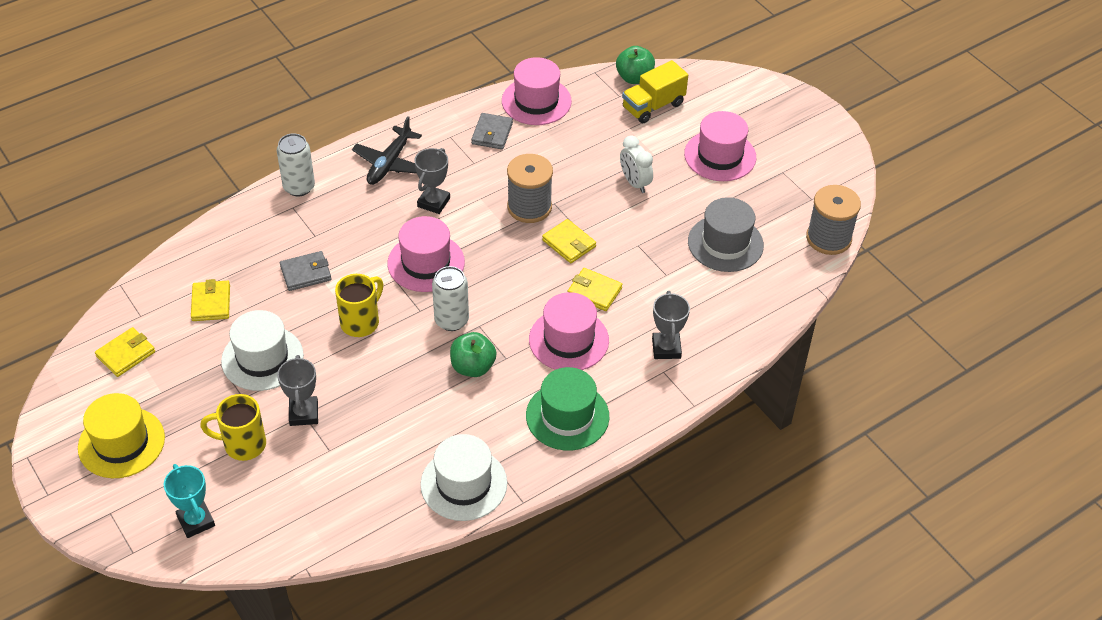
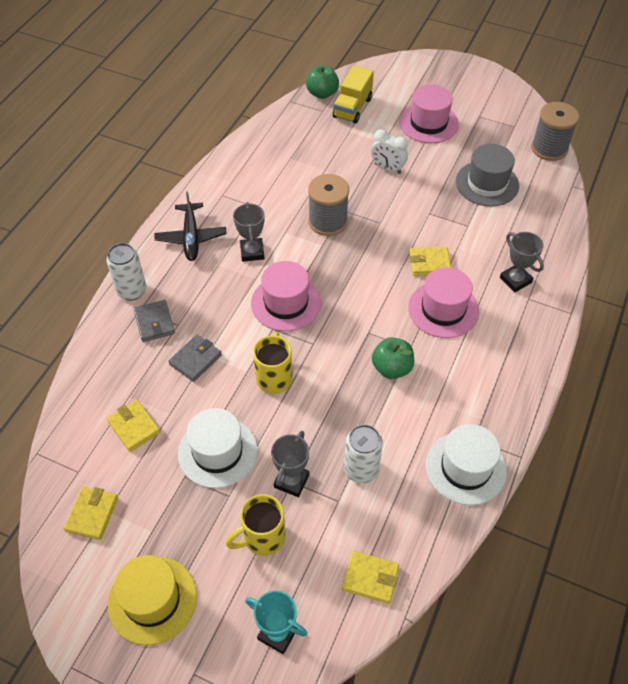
camera: 30 degrees left, 5 degrees up
grey trophy [277,355,318,426] -> grey trophy turned 60 degrees clockwise [271,431,309,497]
white can [432,266,469,331] -> white can moved to [344,425,383,483]
grey wallet [471,113,513,149] -> grey wallet moved to [134,300,175,342]
pink hat [502,57,572,125] -> none
green hat [526,367,609,451] -> none
yellow wallet [542,219,596,263] -> yellow wallet moved to [342,551,399,604]

